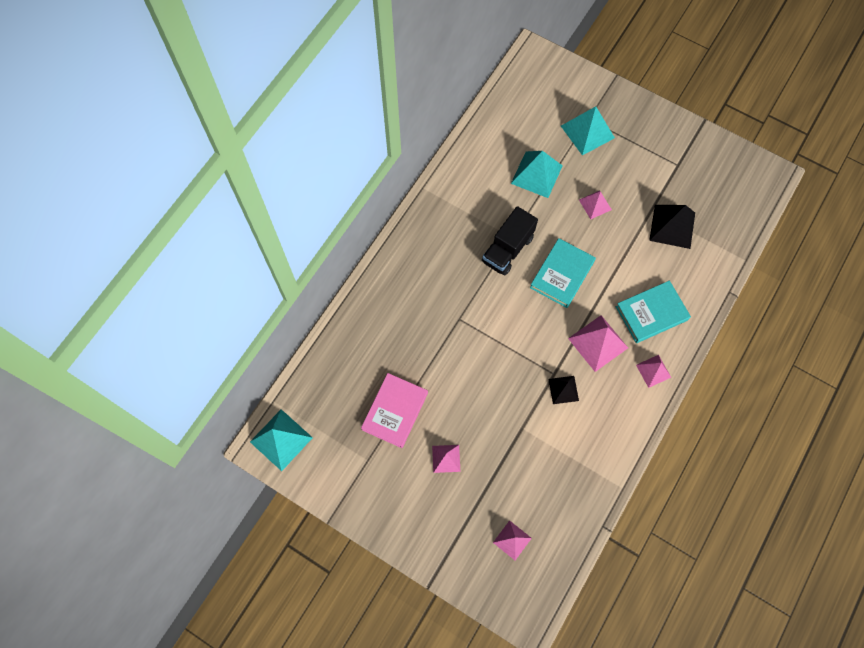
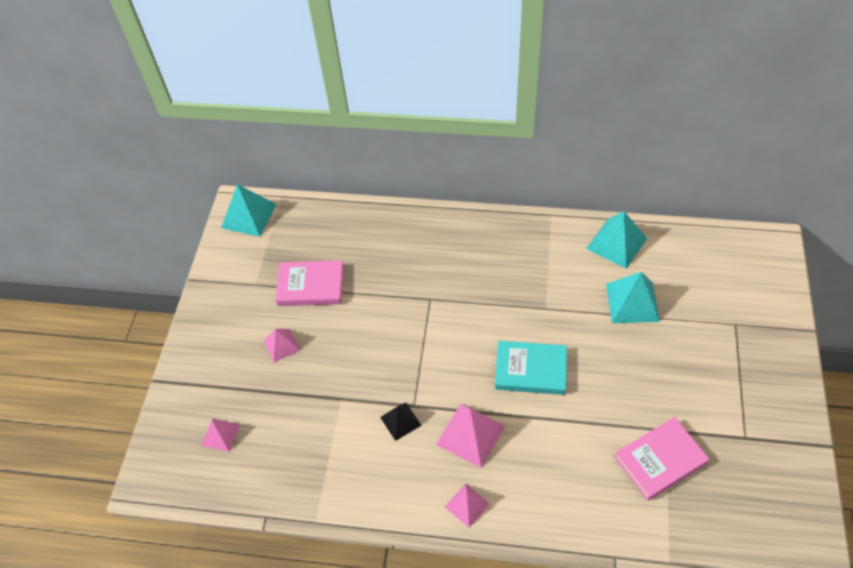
camera: 70 degrees right, 15 degrees down
black truck [482,206,538,275] -> none
turquoise pyramid [561,106,615,155] -> turquoise pyramid moved to [586,211,647,269]
pink pyramid [579,190,612,219] -> none
turquoise book [616,281,691,343] -> none
black pyramid [649,205,695,249] -> pink book [614,417,709,501]

